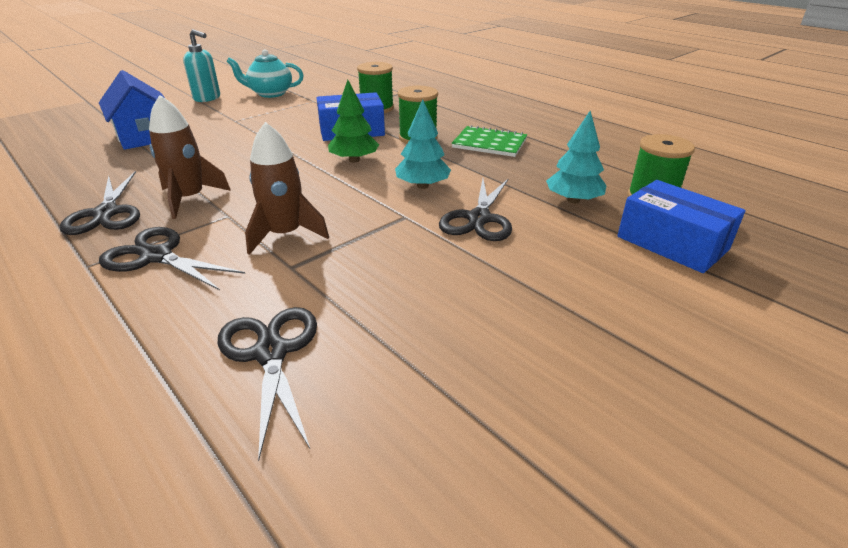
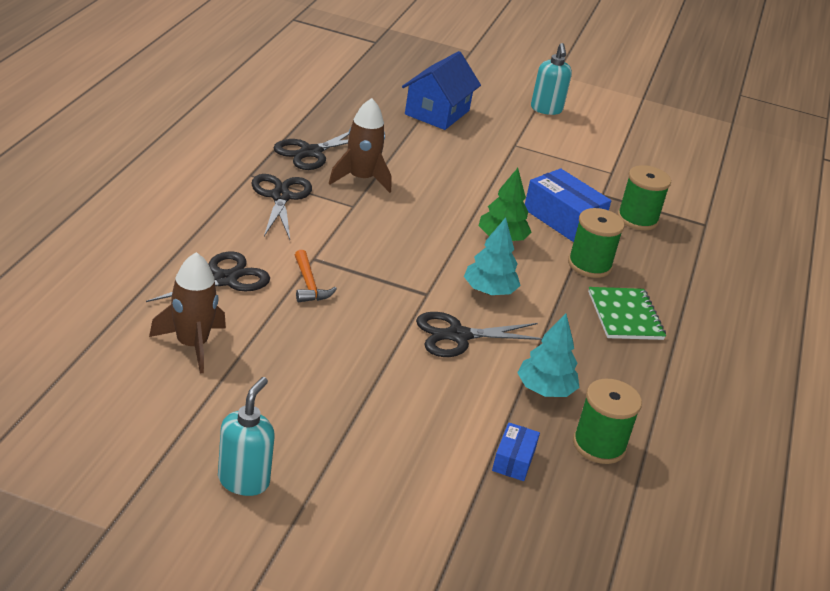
camera: 55 degrees right, 0 degrees up
turquoise teapot [226,49,304,98] -> none
brown rocket [245,122,329,255] -> brown rocket moved to [149,252,226,374]
blue box [617,180,745,273] -> blue box [492,423,540,481], size x0.55
none -> turquoise soap dispenser [218,377,275,496]
none -> orange hammer [295,250,337,302]

